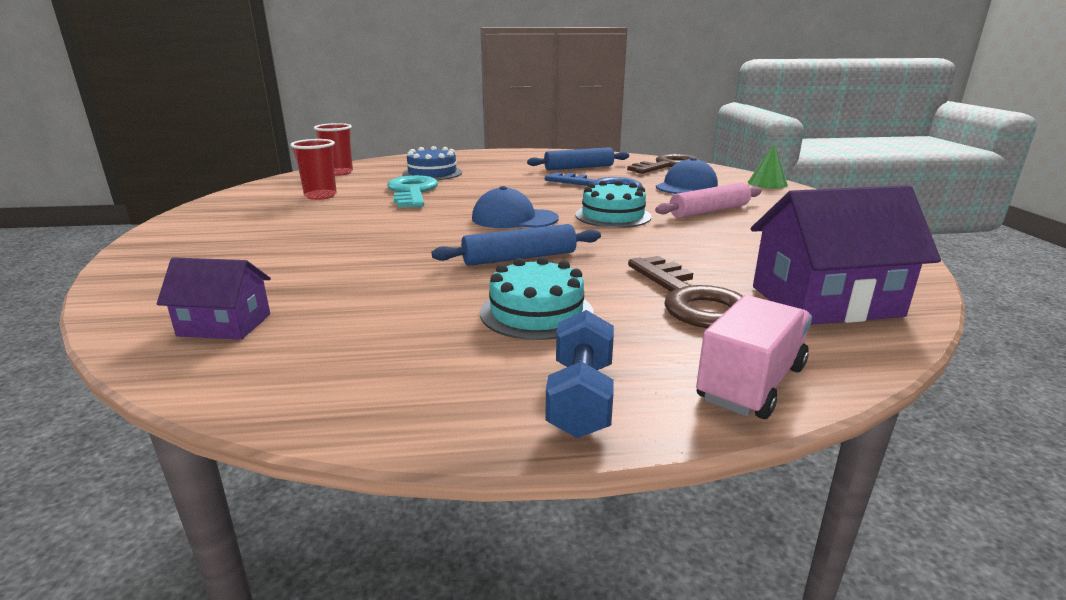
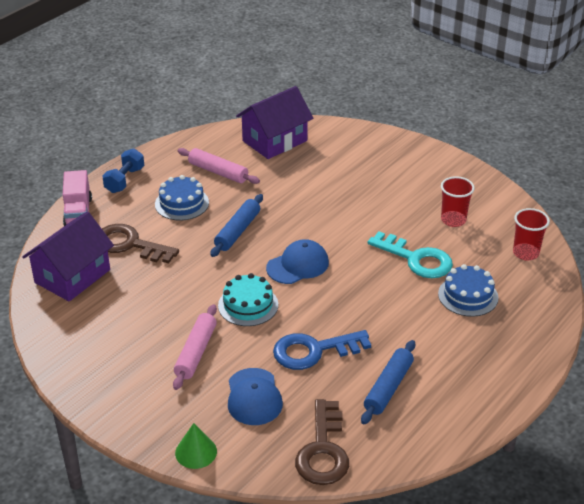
camera: 135 degrees right, 15 degrees up
purple house [157,257,271,340] -> purple house [236,86,313,159], size x1.76
turquoise cake [480,257,594,340] -> blue cake [155,175,209,221]
blue dumbbell [545,310,614,438] -> blue dumbbell turned 60 degrees clockwise [102,148,144,193]
none -> pink rolling pin [178,148,260,184]

